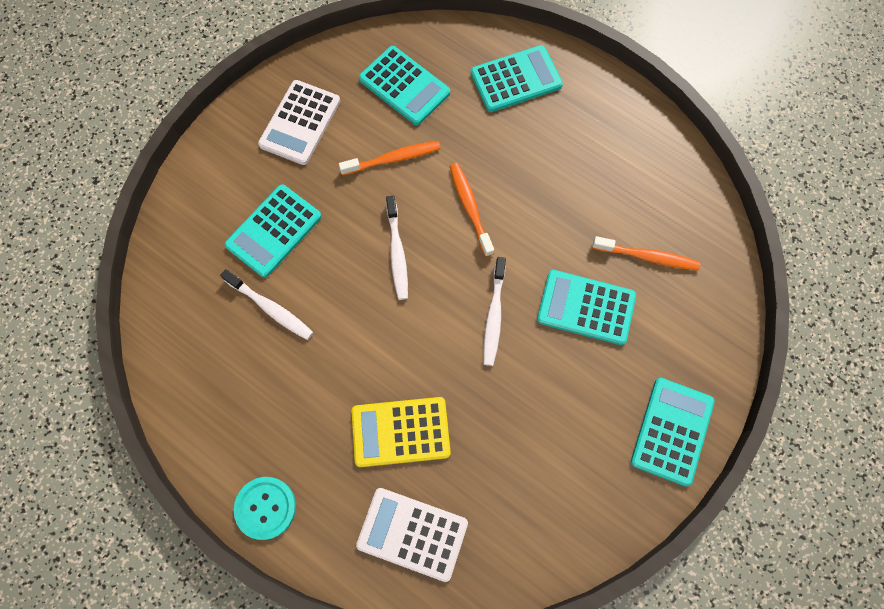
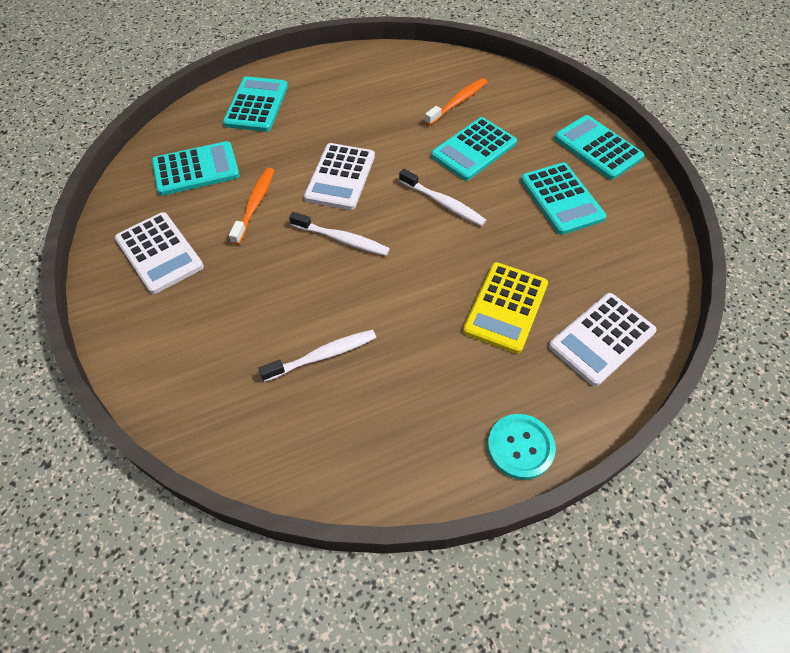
camera: 60 degrees left, 15 degrees down
turquoise calculator [224,184,322,278] -> turquoise calculator moved to [521,163,607,235]
orange toothbrush [450,163,494,257] -> white calculator [304,143,375,210]

